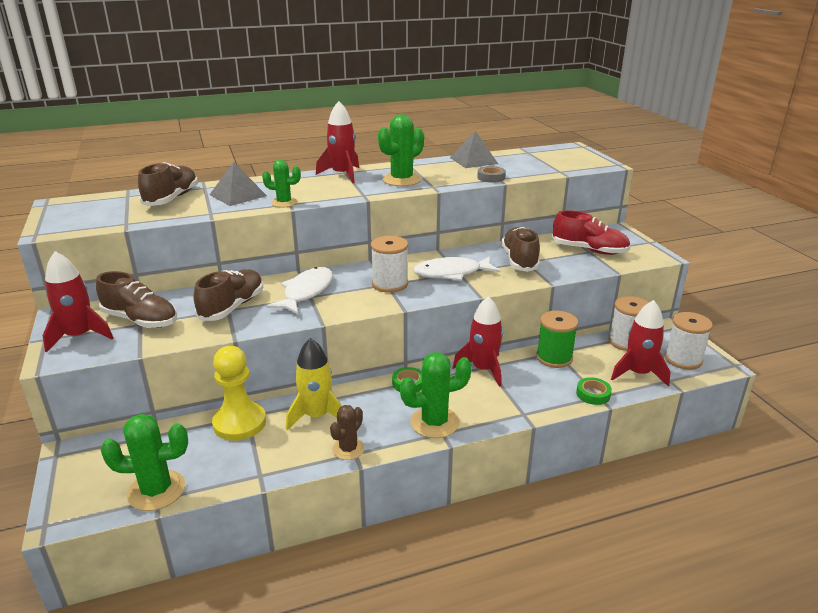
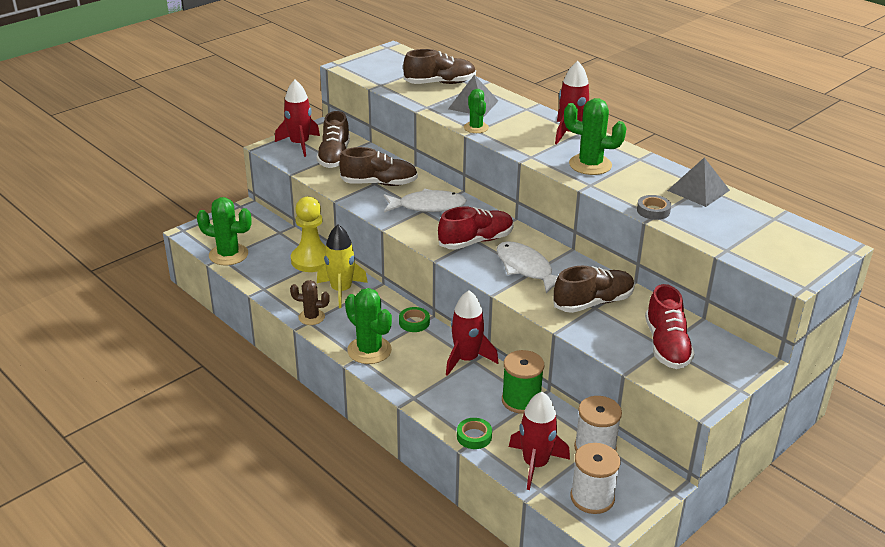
camera: 65 degrees right, 5 degrees up
green cactus [101,414,188,511] -> green cactus turned 45 degrees counterclockwise [197,197,252,266]
white spool [371,236,408,293] -> red shoe [438,206,514,250]

